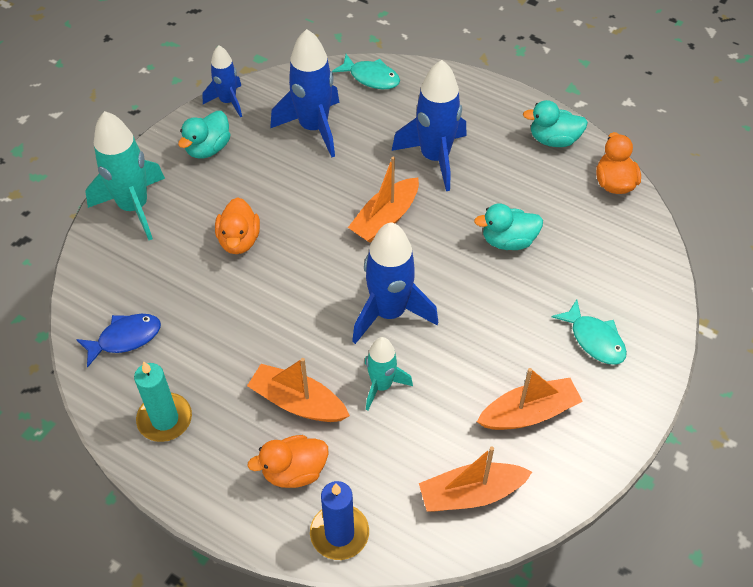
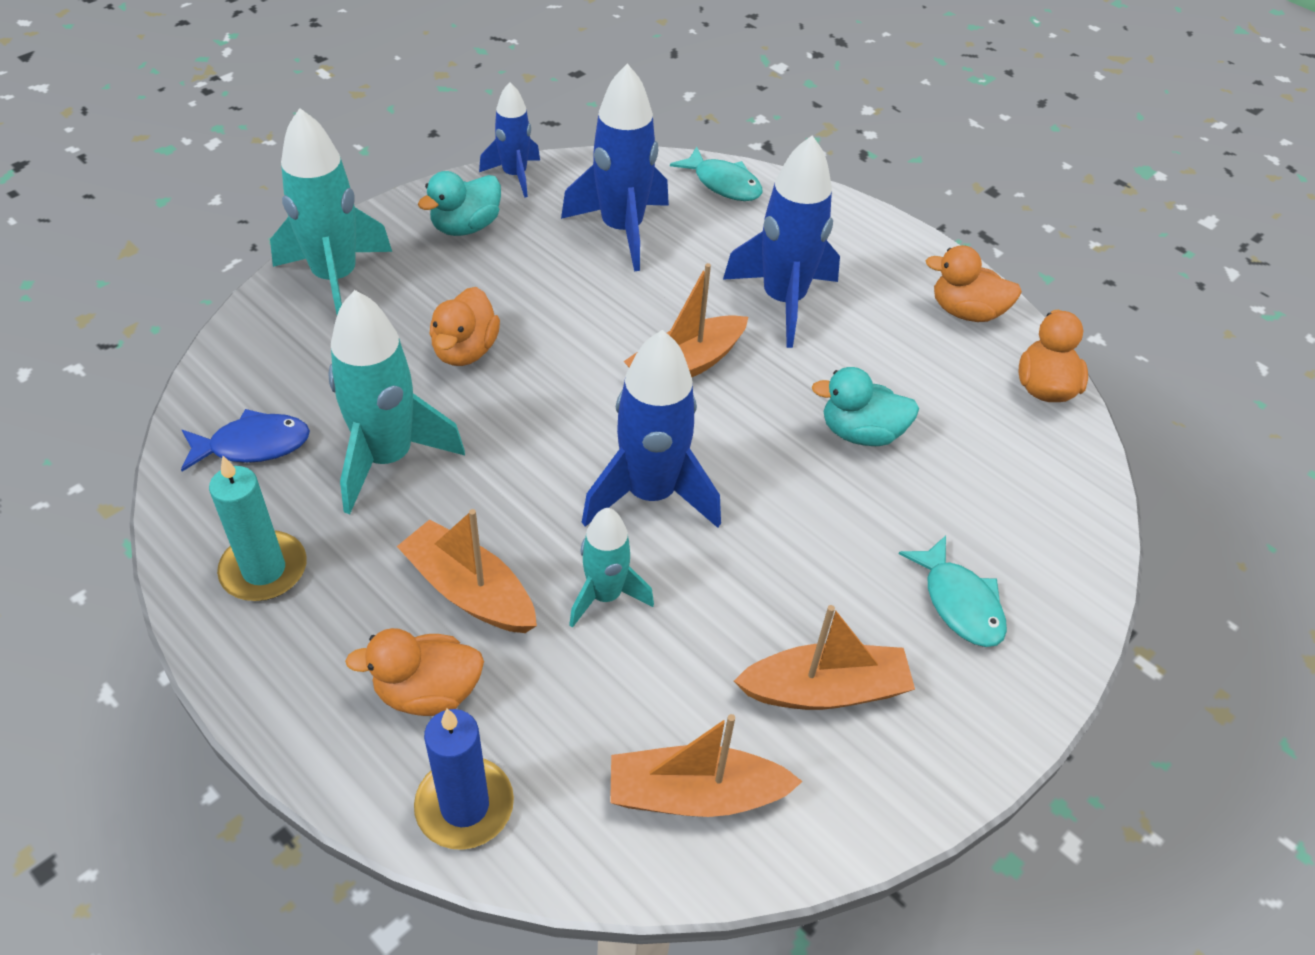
camera: 10 degrees right, 5 degrees down
turquoise duck [523,100,588,147] -> orange duck [926,245,1022,322]
none -> turquoise rocket [328,290,465,514]

